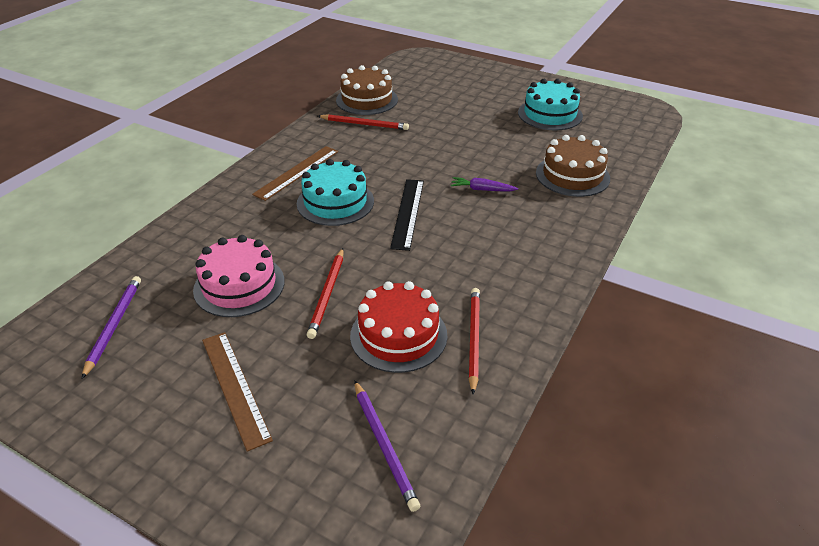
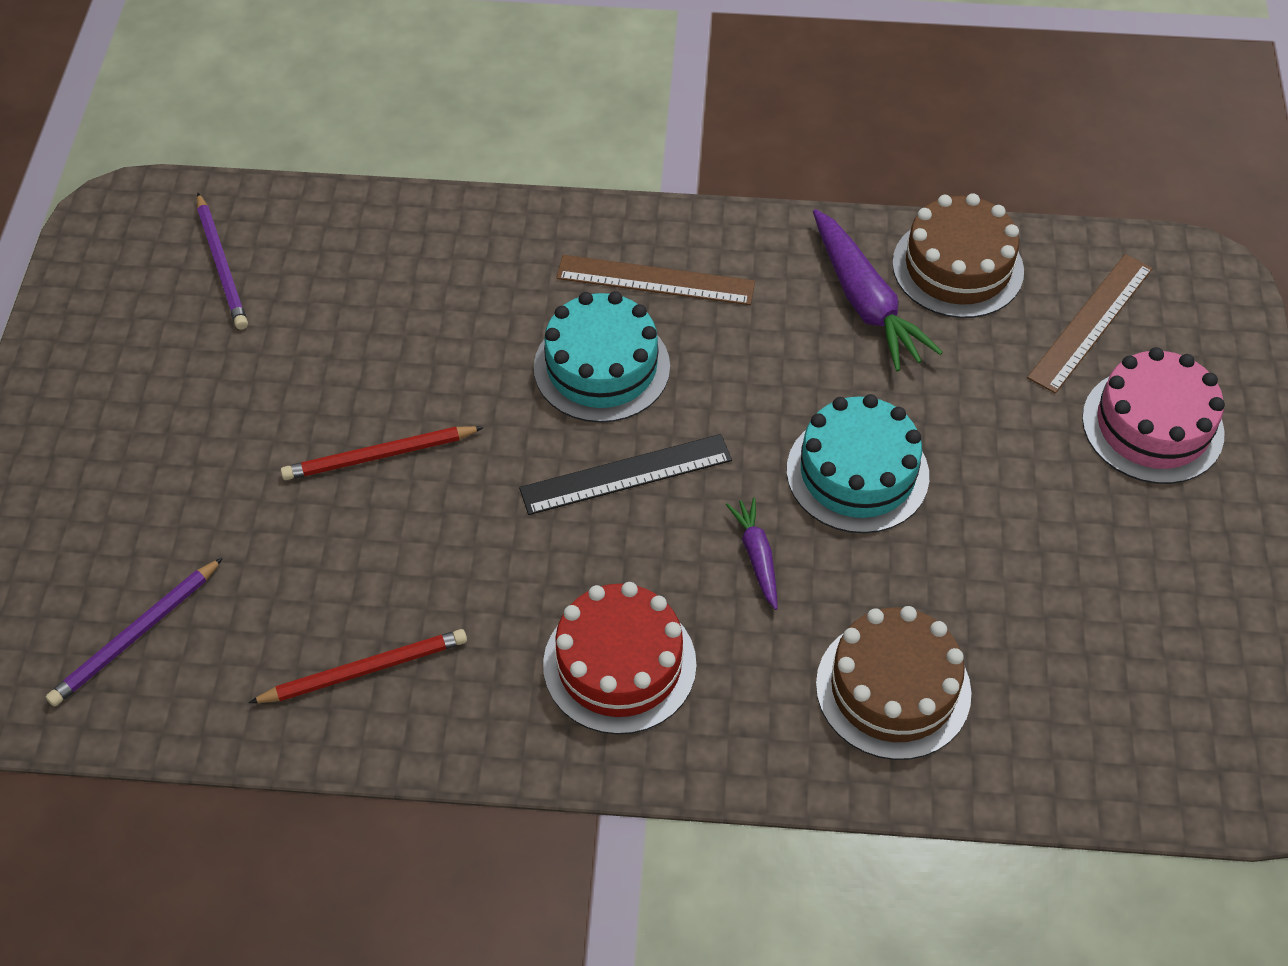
camera: 65 degrees right, 15 degrees up
purple pencil [82,276,141,379] -> purple pencil turned 90 degrees clockwise [197,193,248,330]
pink cake [193,235,285,317] -> pink cake moved to [1082,347,1225,484]
brown ruler [202,332,273,452] -> brown ruler moved to [1027,254,1153,394]
red pencil [318,114,409,130] -> purple carrot [813,209,943,371]
red cake [350,281,447,373] -> red cake moved to [543,582,697,734]
turquoise cake [518,79,583,130] -> turquoise cake moved to [787,394,929,533]

